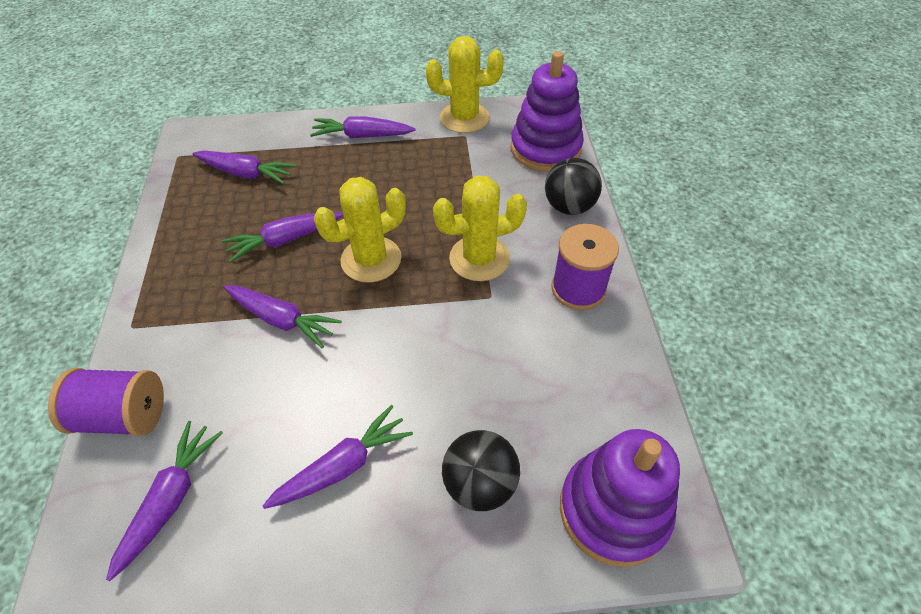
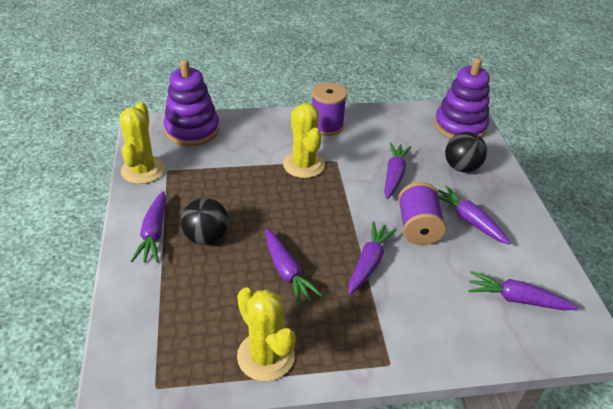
camera: 95 degrees left, 10 degrees down
purple spool [48,368,164,436] -> purple spool moved to [398,182,446,245]
purple carrot [193,151,296,184] -> purple carrot moved to [384,142,411,199]
yellow cactus [314,177,406,283] -> yellow cactus moved to [237,287,296,381]
black ball [545,158,602,215] -> black ball moved to [181,198,229,245]

